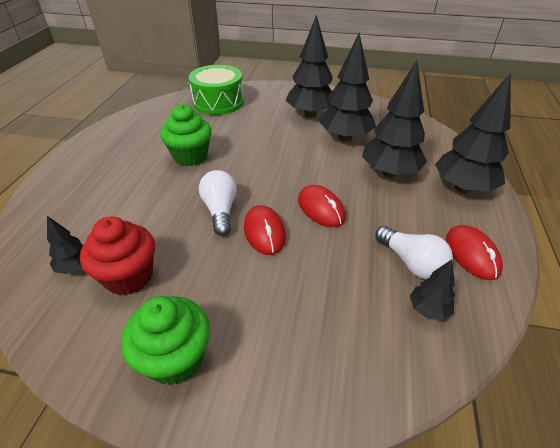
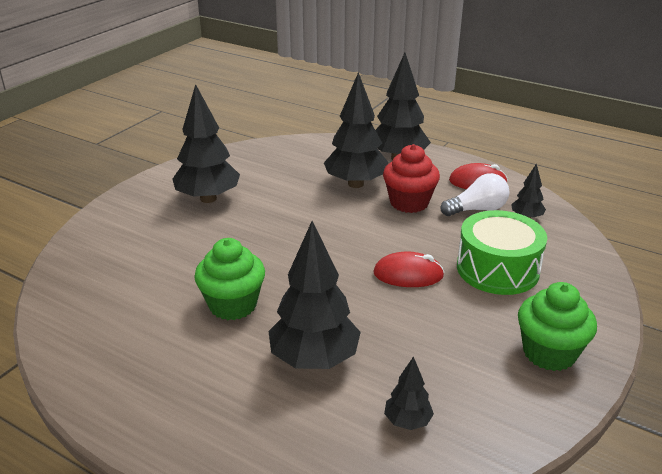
camera: 70 degrees left, 10 degrees down
red cupcake [80,216,155,295] -> red cupcake moved to [383,144,440,213]
green drum [189,65,244,115] -> green drum moved to [457,210,547,295]
white light bulb [199,170,237,236] -> none
red mouse [298,185,346,227] -> none
black tree [319,33,376,141] -> black tree moved to [268,221,361,369]

